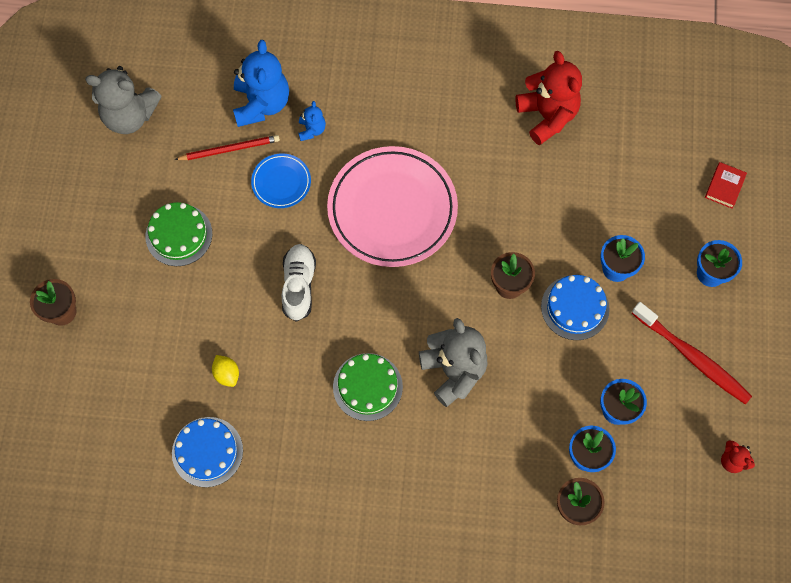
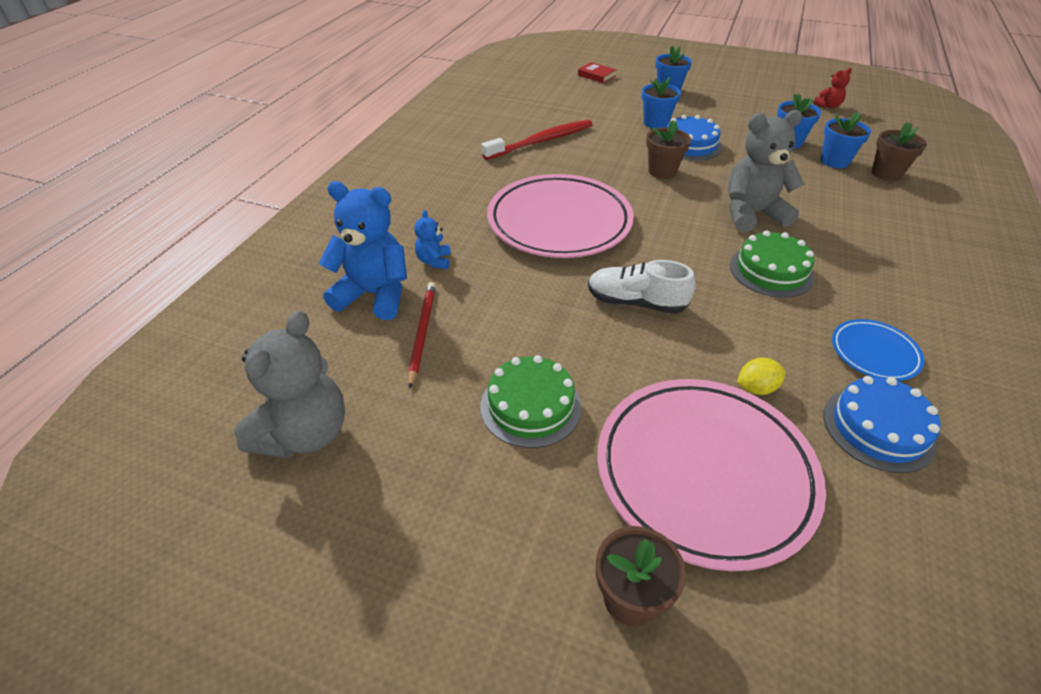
camera: 75 degrees left, 25 degrees down
blue plate [251,153,311,208] -> blue plate moved to [832,319,925,381]
blue teddy bear [299,101,326,141] -> blue teddy bear turned 105 degrees counterclockwise [414,210,451,269]
red teddy bear [515,51,582,145] -> none
red toothbrush [632,302,752,404] -> red toothbrush moved to [482,120,593,160]
none -> pink plate [597,379,826,571]

